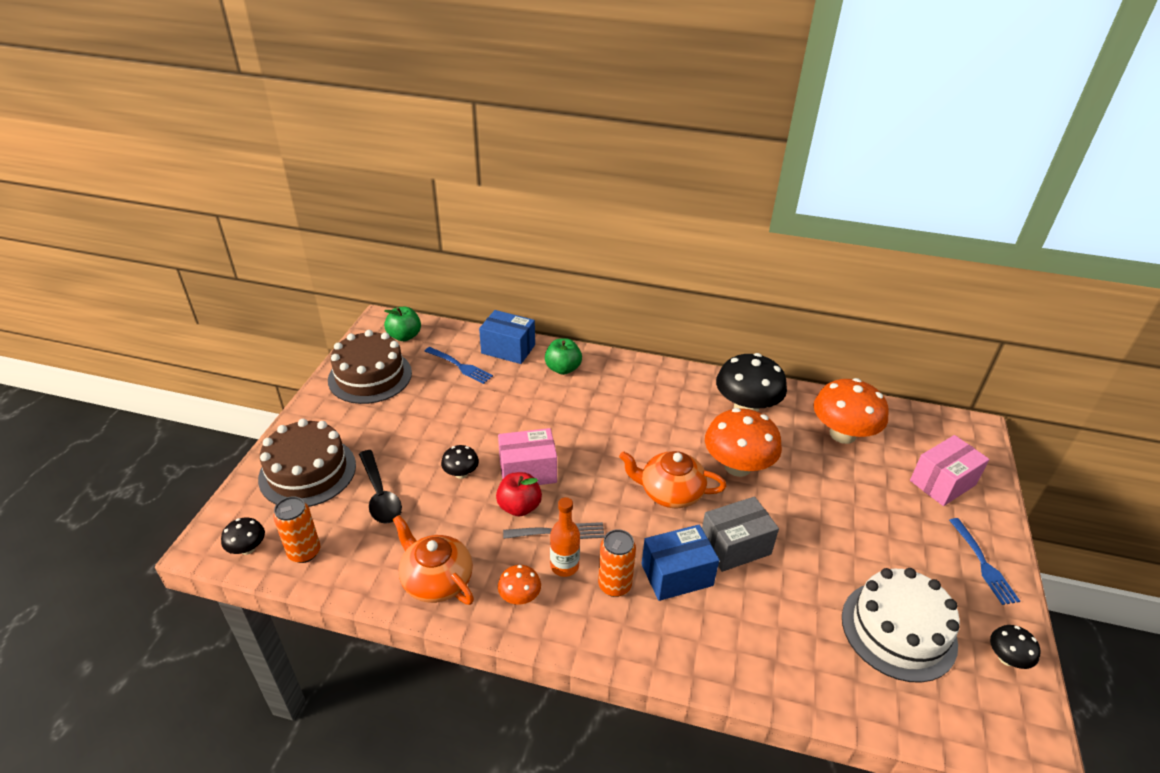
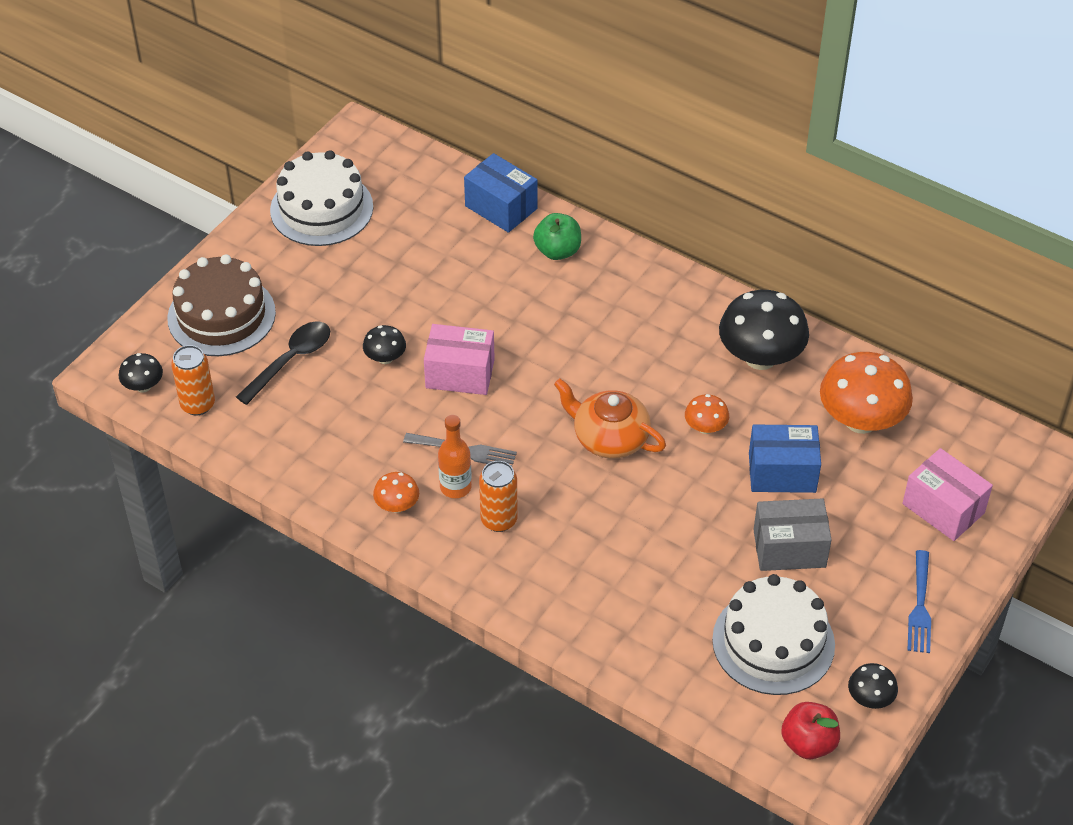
camera: 20 degrees right, 10 degrees up
brown cake [328,330,412,404] -> white cake [270,150,373,246]
black spoon [359,450,402,524] -> black spoon turned 135 degrees counterclockwise [236,321,330,405]
green apple [384,307,421,341] -> none
orange teapot [392,515,474,605] -> none
blue fork [424,347,493,384] -> none
red apple [496,472,542,517] -> red apple moved to [781,702,840,759]
blue box [642,525,719,601] -> blue box moved to [749,425,821,493]
grey box [702,496,779,572] -> grey box moved to [754,498,832,571]
orange mushroom [705,408,782,477] -> orange mushroom [685,394,729,434], size x0.49
pink box [910,435,989,506] -> pink box turned 60 degrees clockwise [903,448,993,541]

